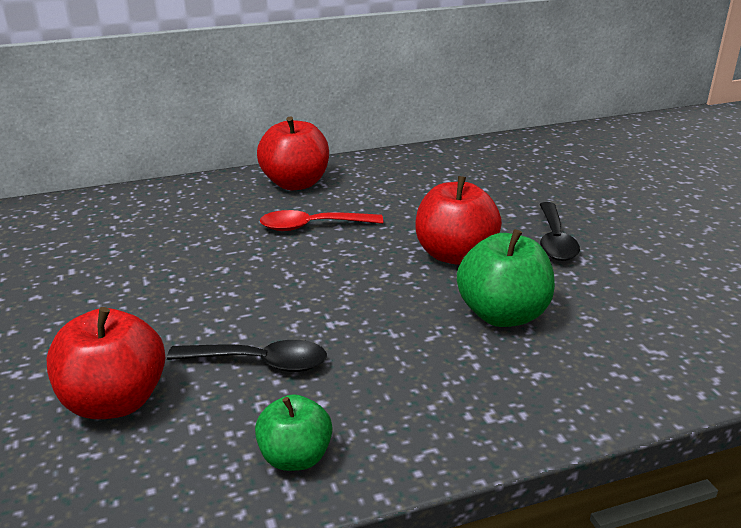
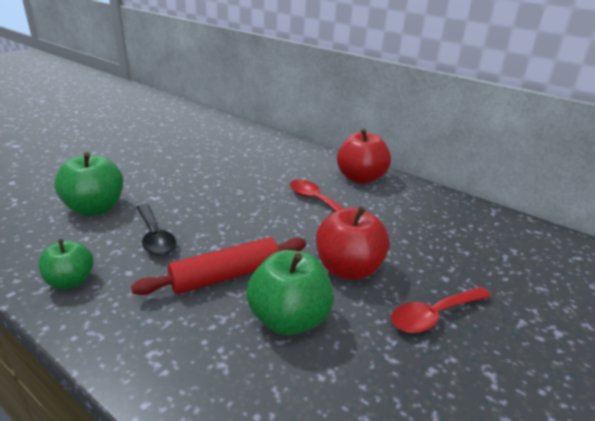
camera: 55 degrees right, 0 degrees up
red apple [47,307,165,419] -> green apple [54,152,123,216]
black spoon [540,202,580,261] -> red spoon [391,287,491,333]
none -> red rolling pin [131,237,306,295]

